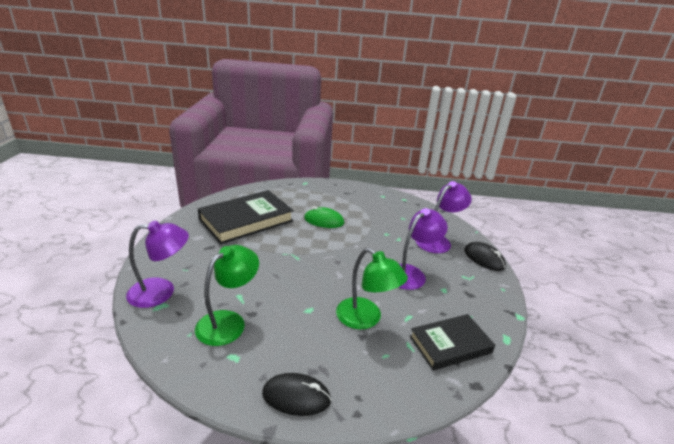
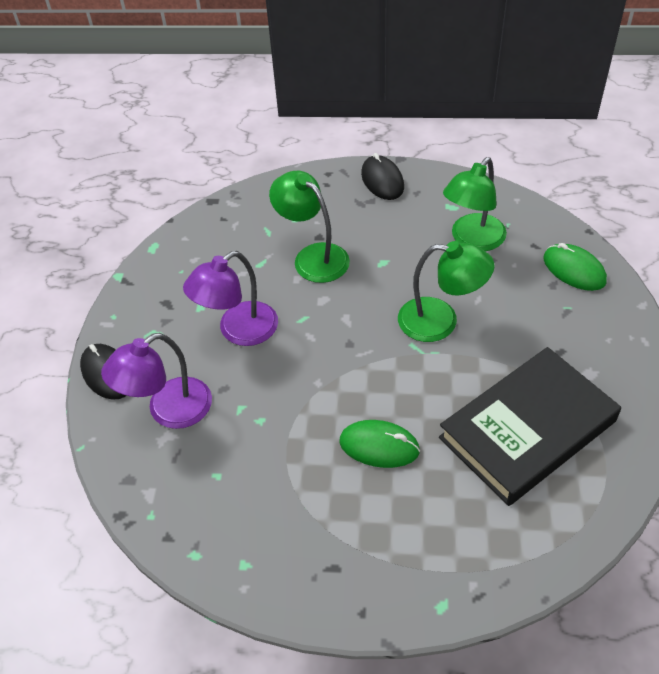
camera: 175 degrees left, 20 degrees up
purple lamp [126,220,189,308] -> green mouse [543,243,607,291]
black mouse [262,373,331,416] -> black mouse turned 60 degrees clockwise [361,153,404,200]
black book [410,314,495,370] -> none
none -> green lamp [398,241,495,342]

